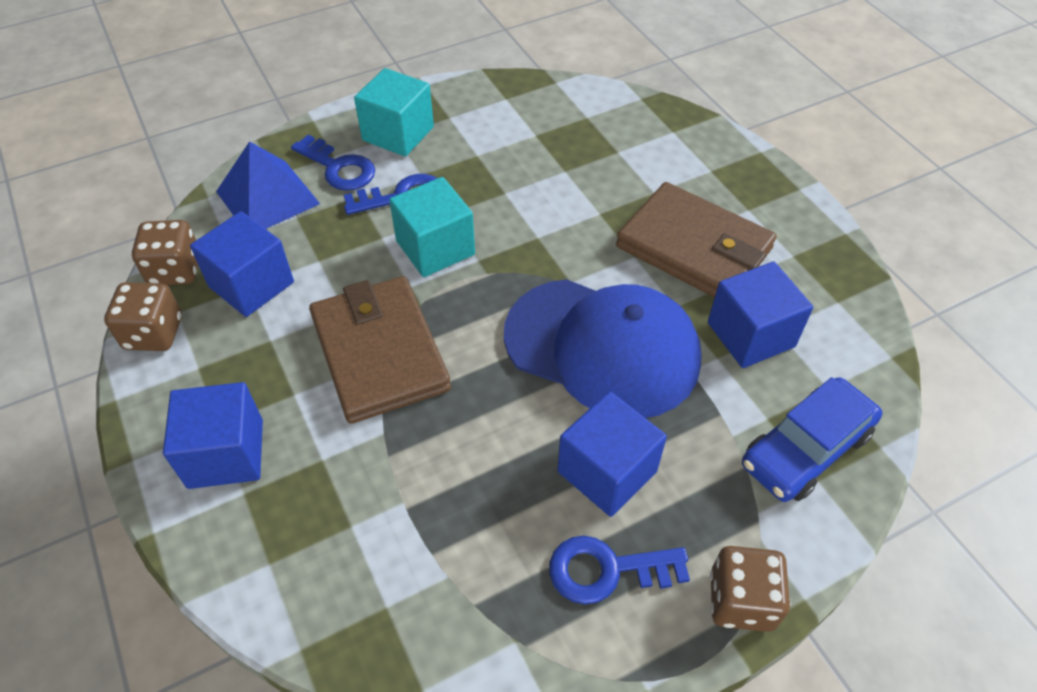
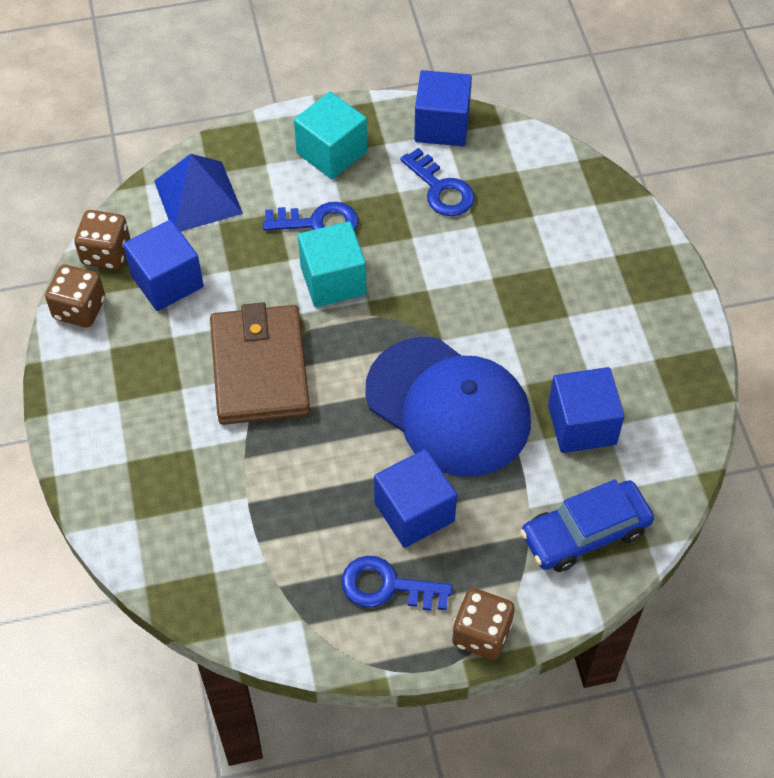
camera: 15 degrees right, 5 degrees up
blue cube [163,382,263,489] -> blue cube moved to [414,70,472,146]
blue key [291,135,375,191] -> blue key moved to [400,148,475,216]
brown wallet [616,182,777,297] -> none

